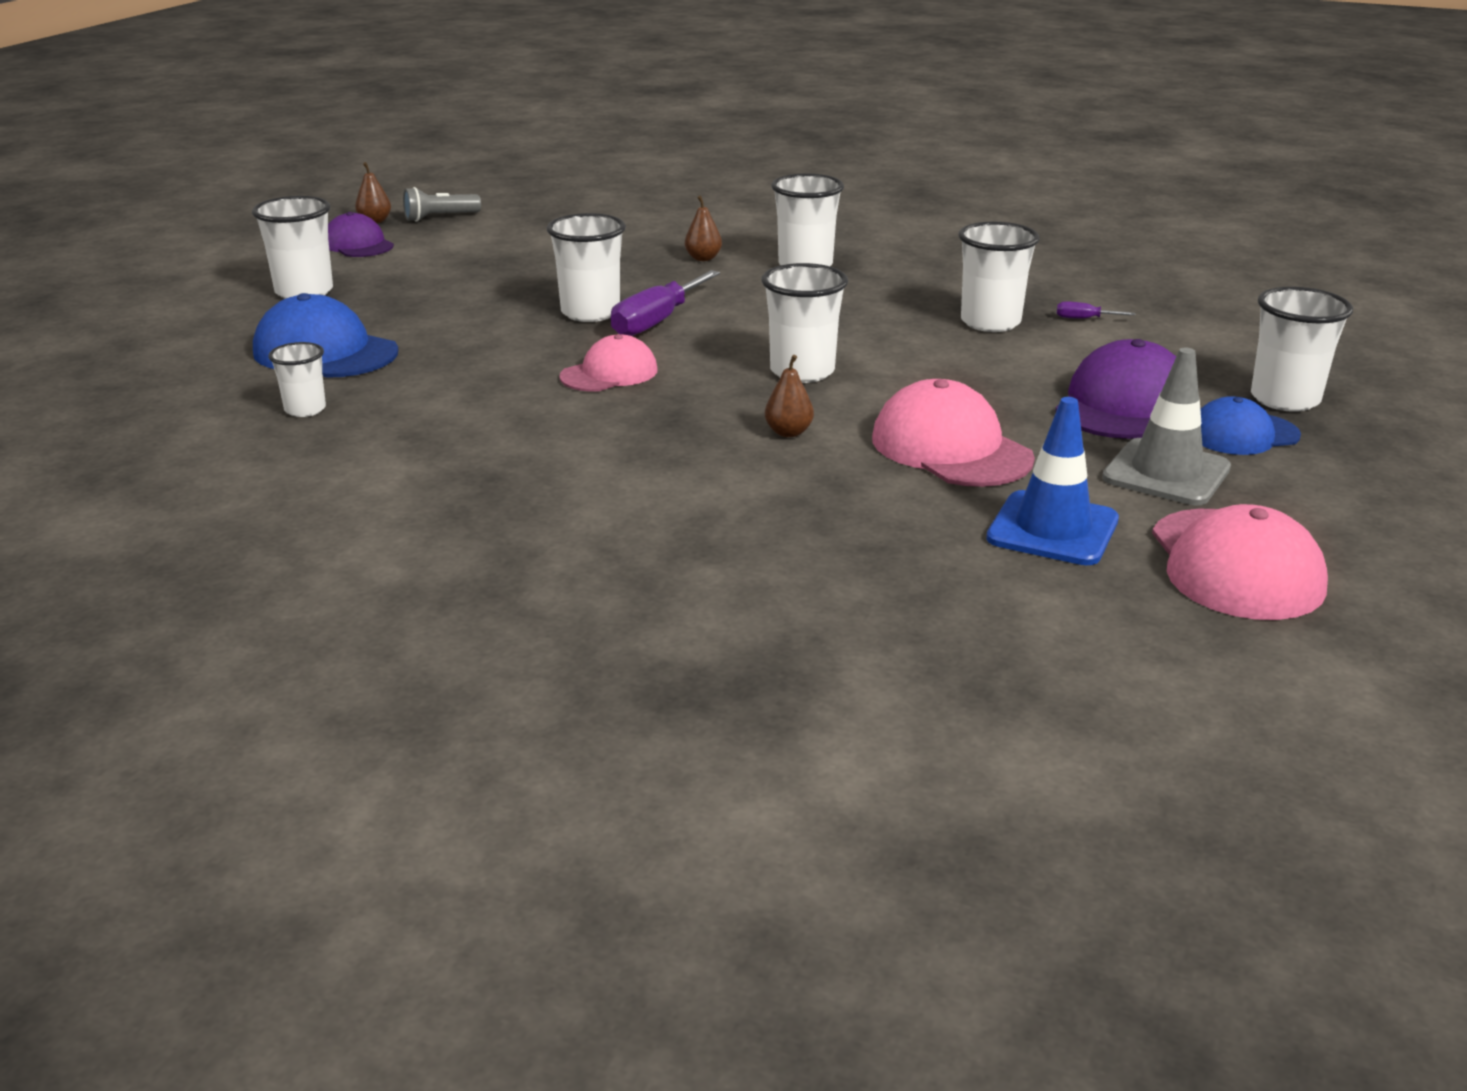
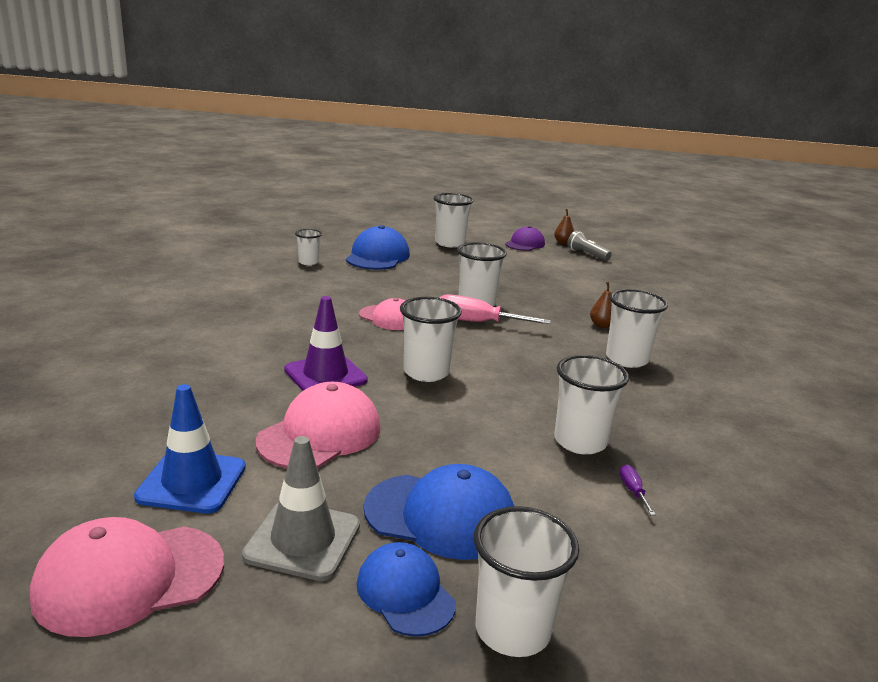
camera: 70 degrees right, 5 degrees down
purple screwdriver [611,270,720,336] -> pink screwdriver [439,294,551,324]
brown pear [765,355,814,437] -> purple traffic cone [284,296,368,391]
purple cap [1055,339,1176,439] -> blue cap [364,464,515,560]

